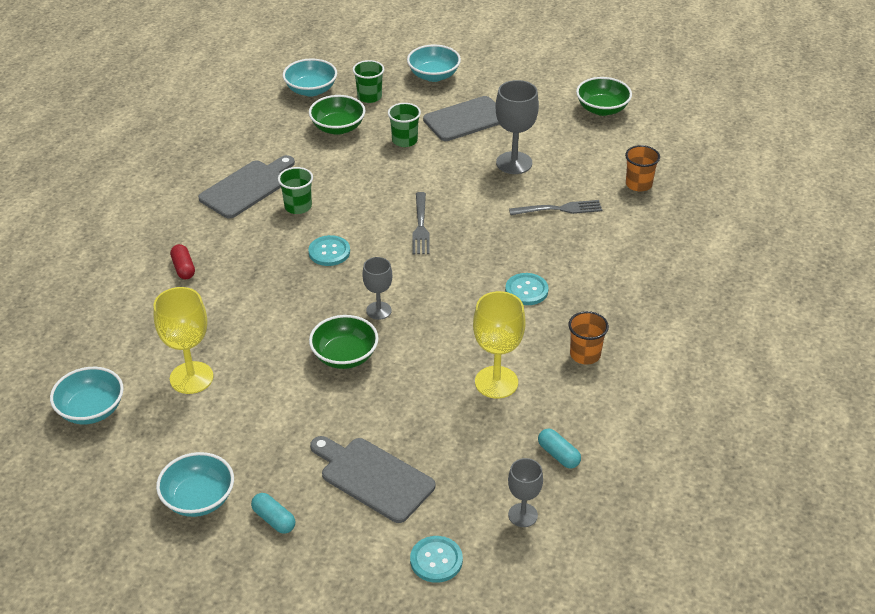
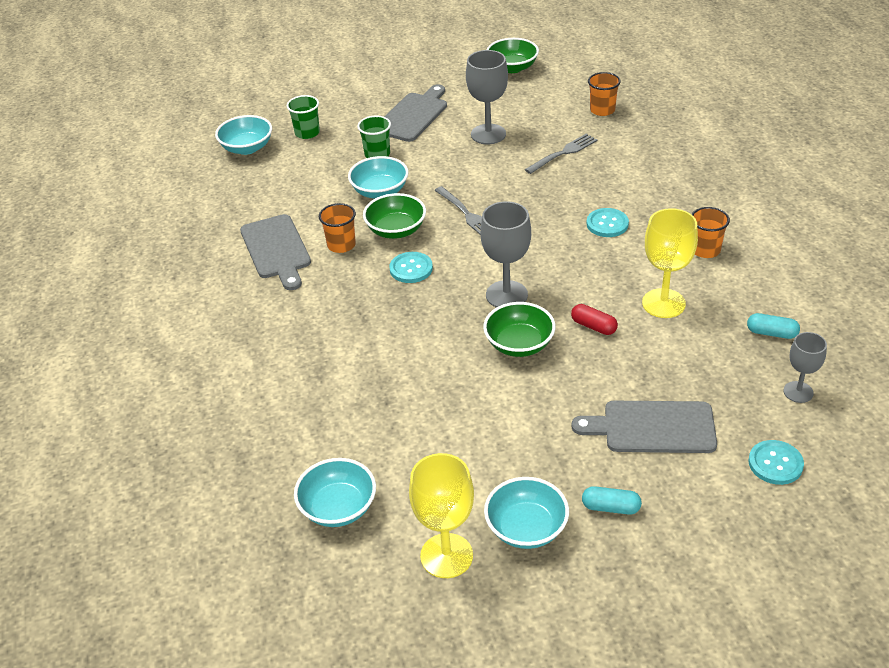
camera: 30 degrees left, 0 degrees up
yellow goblet [153,287,214,394] -> yellow goblet moved to [409,453,474,578]
red capsule [170,244,195,279] -> red capsule moved to [571,304,618,335]
grey cutting board [198,155,295,219] -> grey cutting board turned 150 degrees clockwise [240,214,311,290]
green cup [278,167,313,214] -> orange cup [319,203,356,253]
green bowl [309,95,365,135] -> green bowl moved to [363,193,426,239]
grey goblet [362,257,392,320] -> grey goblet [480,201,531,308], size x1.62
turquoise bowl [407,44,461,82] -> turquoise bowl moved to [348,156,409,199]

